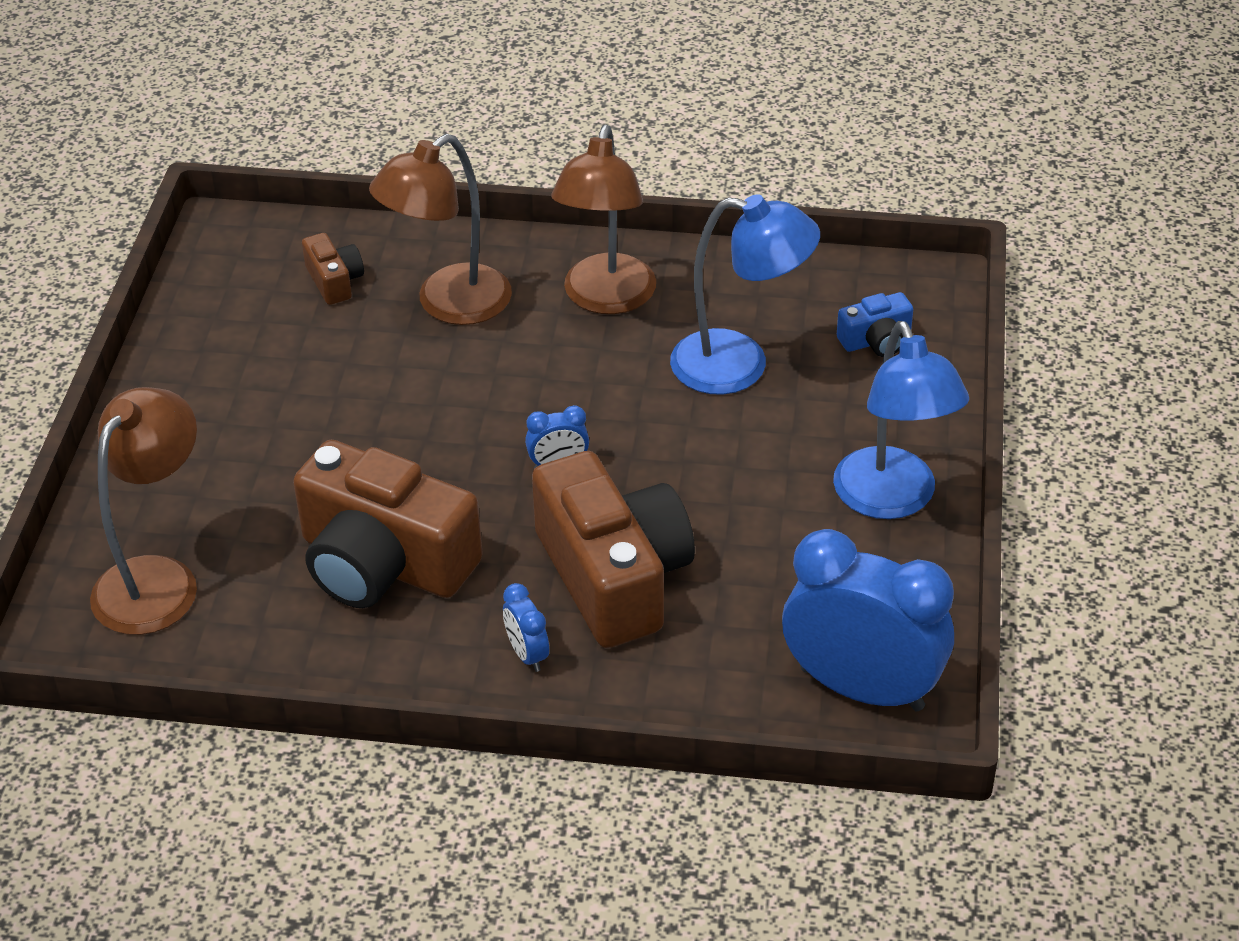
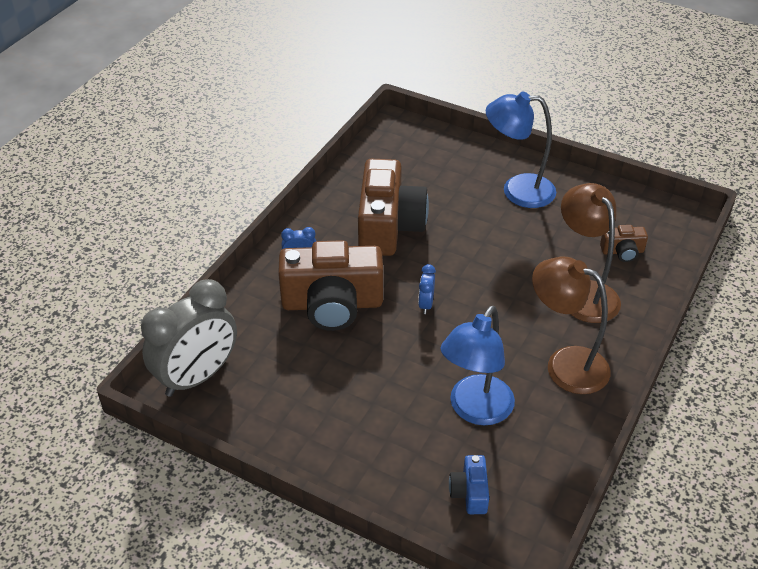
camera: 110 degrees right, 0 degrees up
brown lamp [90,387,197,635] -> none
brown camera [293,440,483,608] -> brown camera turned 135 degrees clockwise [358,159,429,256]
blue clock [782,529,954,711] -> grey clock [141,279,237,397]
blue lamp [833,321,969,519] -> blue lamp moved to [486,92,556,208]

